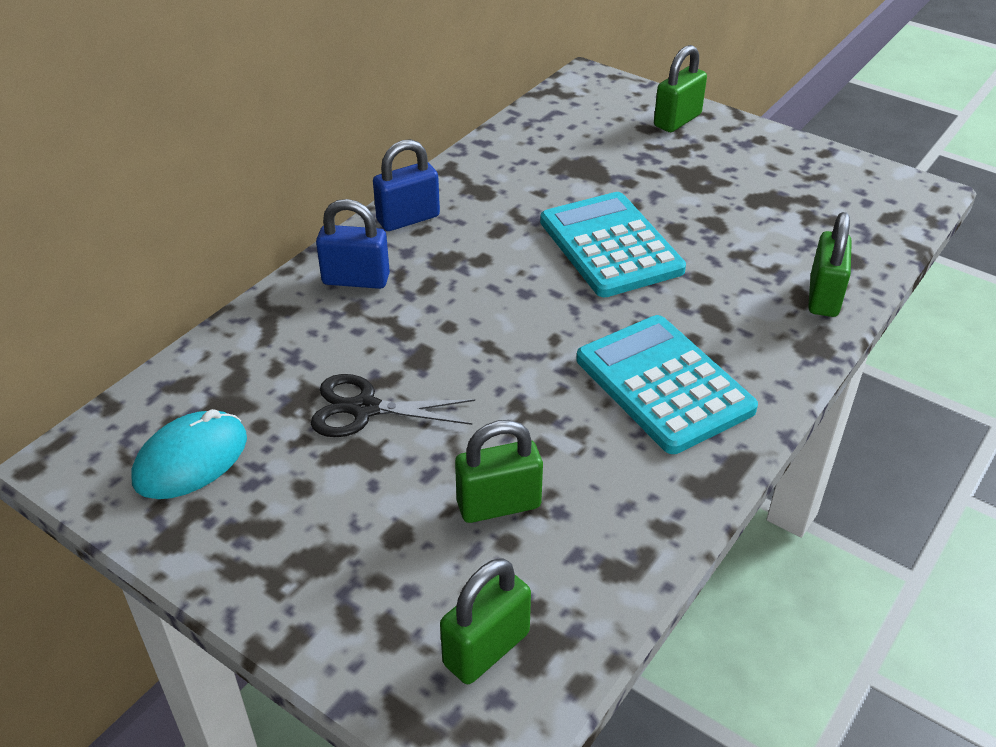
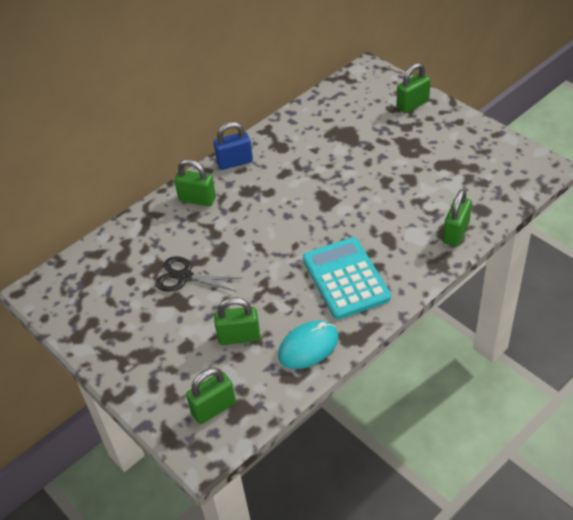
camera: 15 degrees right, 5 degrees up
turquoise mouse [131,409,247,499] -> turquoise mouse moved to [278,321,339,369]
blue padlock [316,199,390,289] -> green padlock [174,159,216,206]
turquoise calculator [540,192,686,297] -> none

